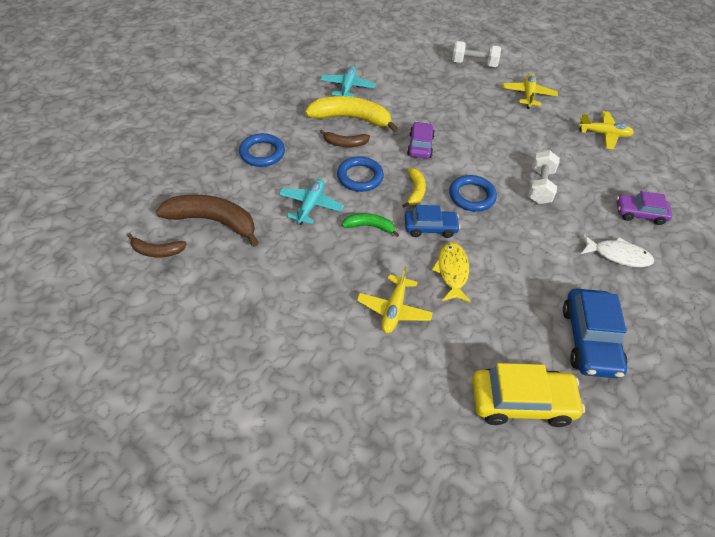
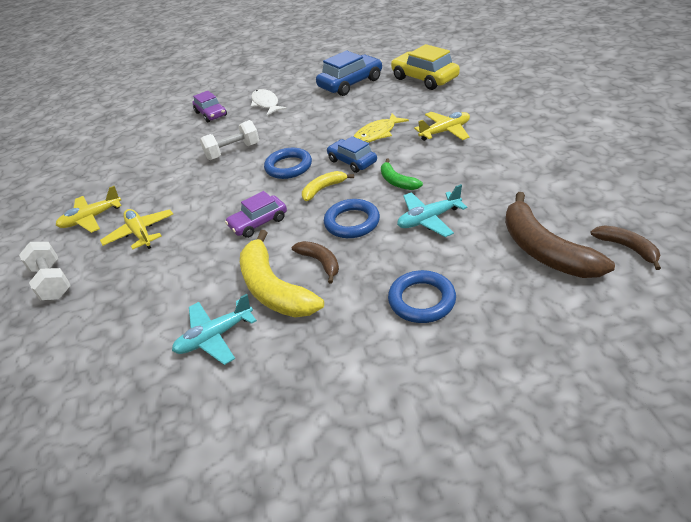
camera: 125 degrees left, 10 degrees down
yellow plane [578,111,634,150] -> yellow plane moved to [100,209,173,249]

